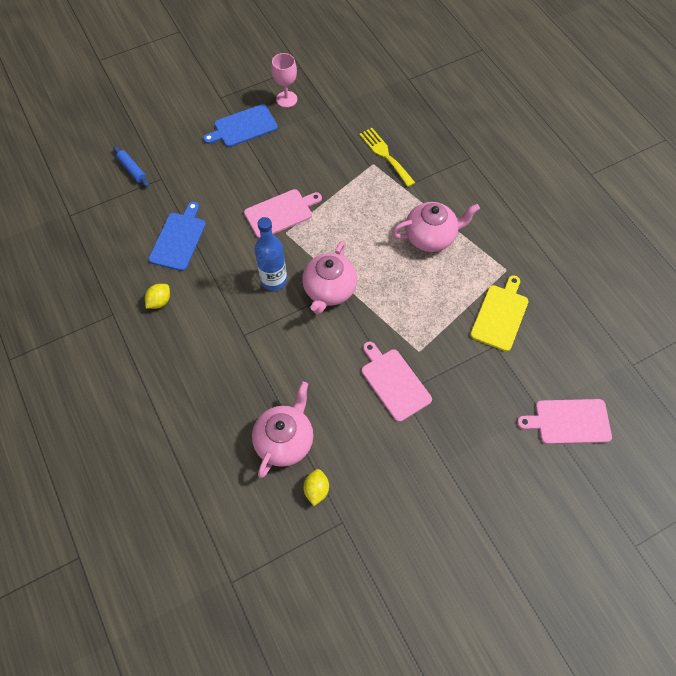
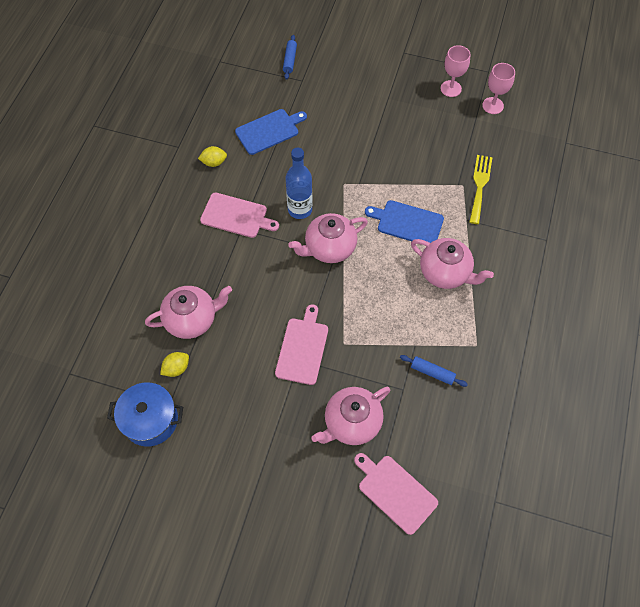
camera: 45 degrees right, 0 degrees up
blue cutting board [203,104,278,147] -> blue cutting board moved to [365,200,444,243]
pink cutting board [244,189,322,238] -> pink cutting board moved to [200,192,279,238]
yellow cutting board [470,275,528,351] -> blue rolling pin [400,355,468,387]
none -> blue pot [107,382,183,447]
none -> pink teapot [311,387,390,445]
none -> pink goblet [482,63,515,114]

